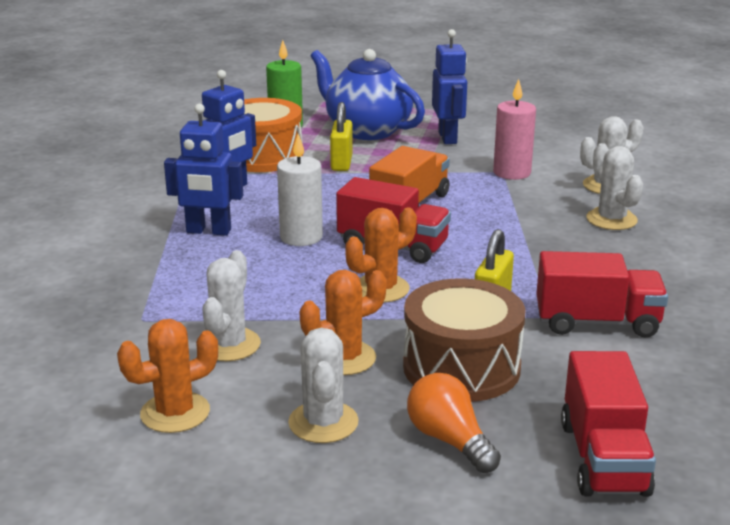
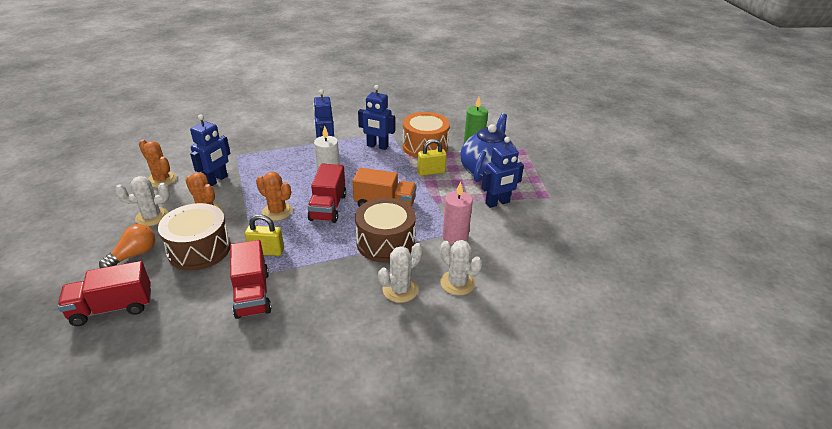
camera: 70 degrees right, 10 degrees up
white cactus [202,250,261,361] -> blue robot [190,115,230,186]
none -> brown drum [355,198,416,263]

